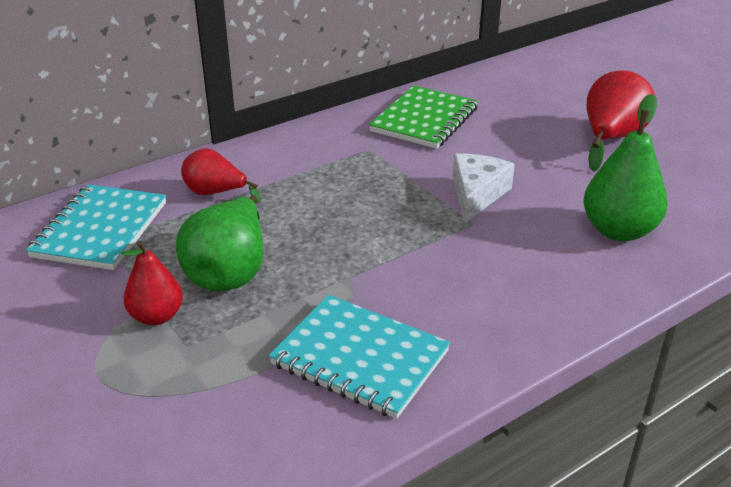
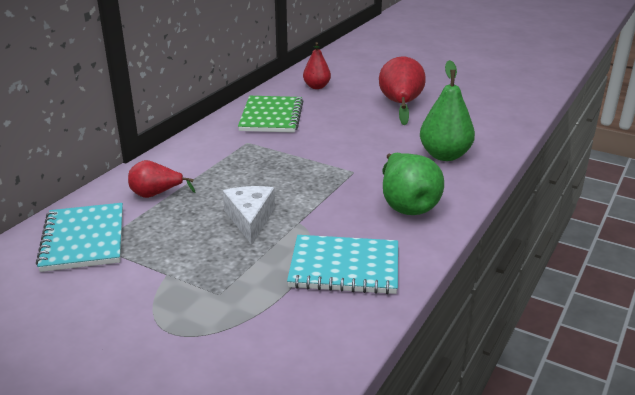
camera: 25 degrees left, 5 degrees down
red pear [122,241,183,325] -> red pear moved to [303,42,331,89]
green pear [176,195,263,291] -> green pear moved to [382,153,444,215]
white cheese [453,153,515,223] -> white cheese moved to [223,186,275,245]

